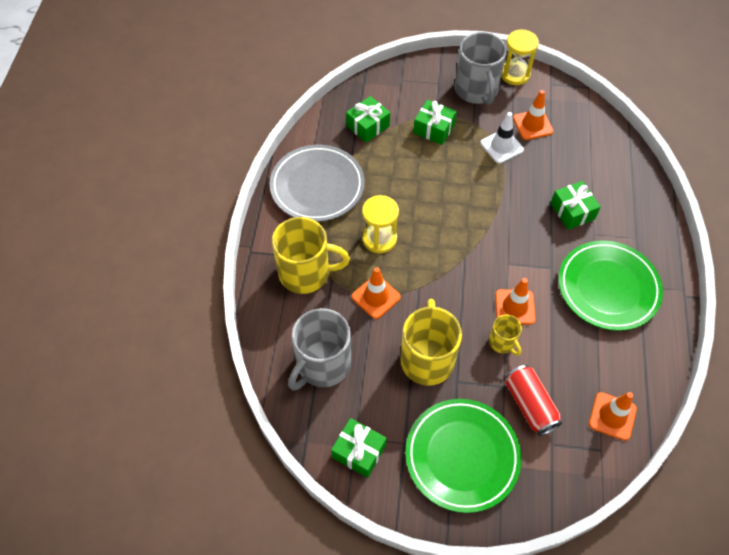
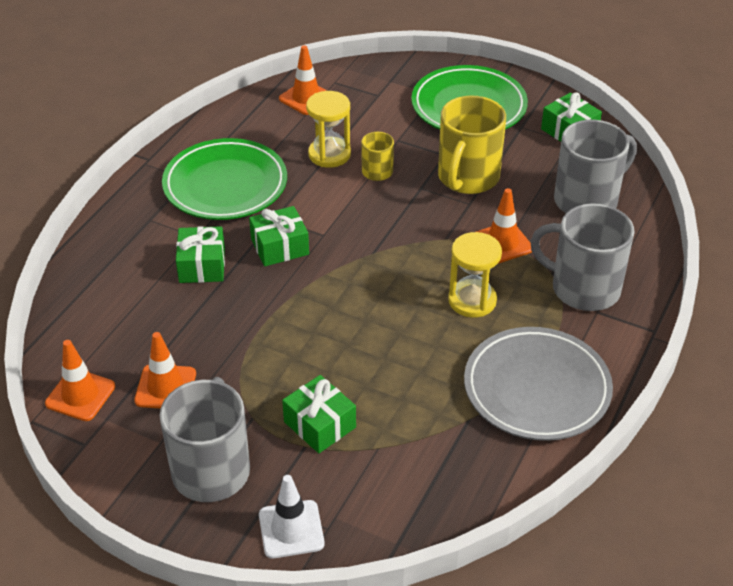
camera: 160 degrees left, 15 degrees down
yellow mug [272,217,350,294] -> grey mug [530,203,635,311]
green gift [346,96,390,143] -> green gift moved to [249,206,309,266]
white traffic cone [480,112,524,164] -> white traffic cone moved to [259,475,325,558]
orange traffic cone [495,278,536,325] -> orange traffic cone moved to [45,340,115,421]
yellow hourglass [501,29,539,85] -> yellow hourglass moved to [306,91,351,168]
red can [506,365,562,436] -> none

